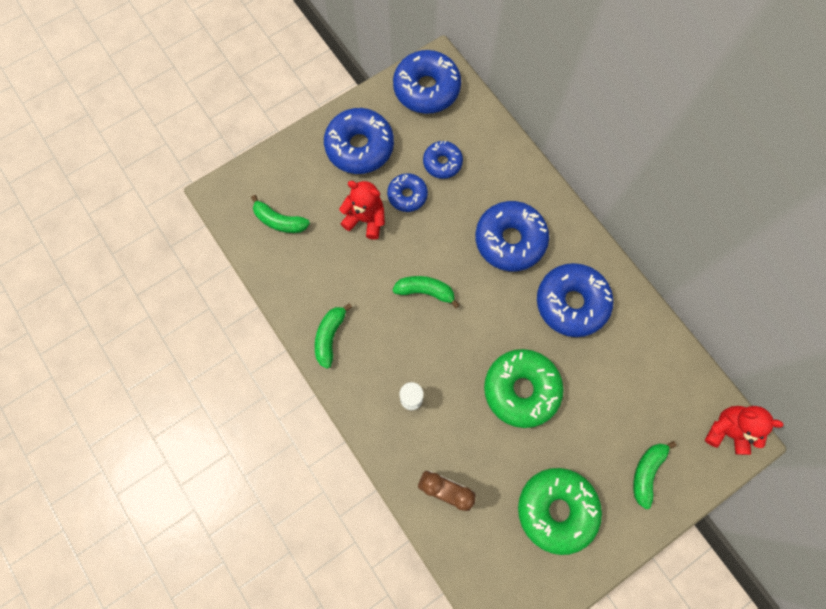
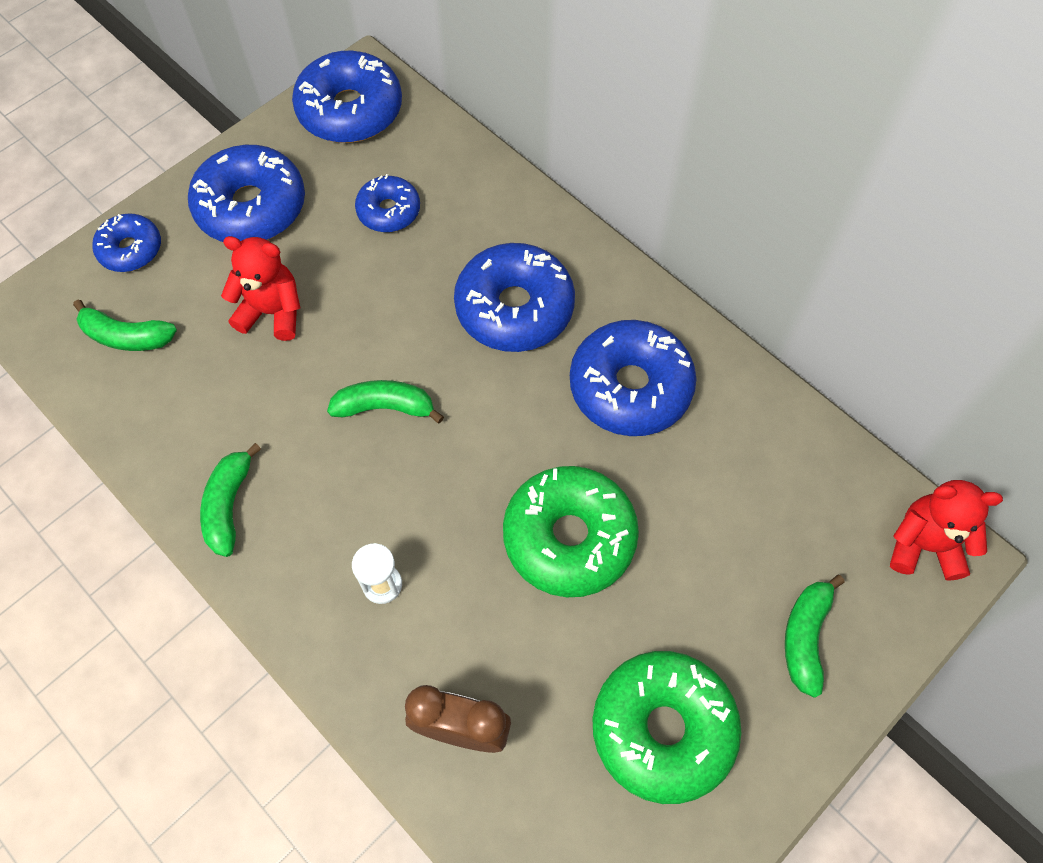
camera: 10 degrees left, 10 degrees down
blue donut [387,173,428,212] -> blue donut moved to [92,213,161,272]

